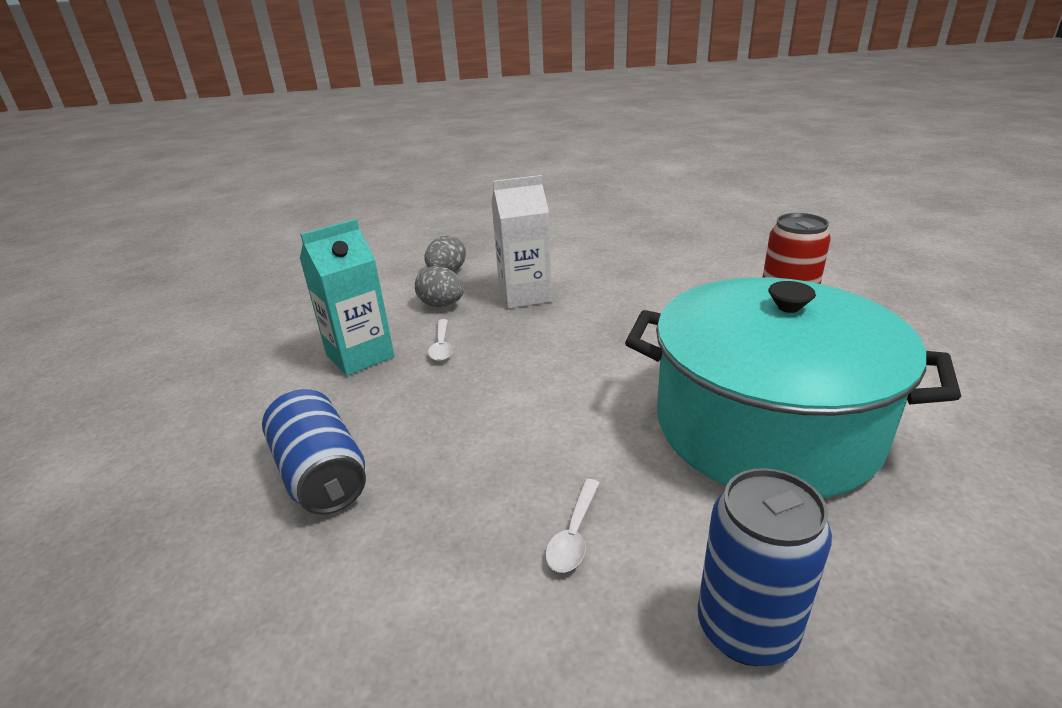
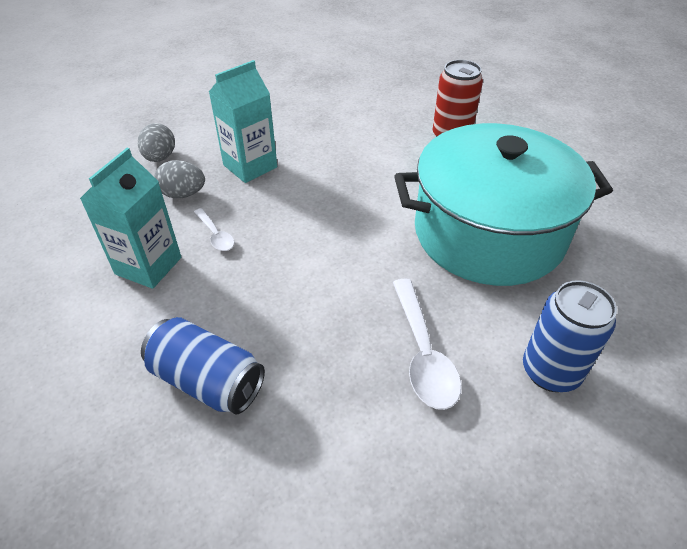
camera: 30 degrees left, 15 degrees up
white carton [491,175,552,309] -> turquoise carton [209,60,277,183]
white spoon [545,479,600,573] -> white spoon [393,279,461,410], size x1.81

